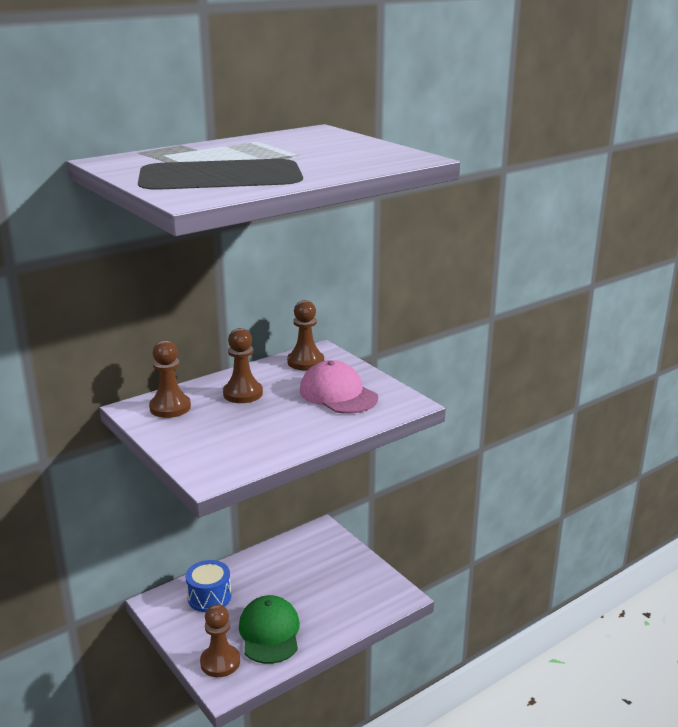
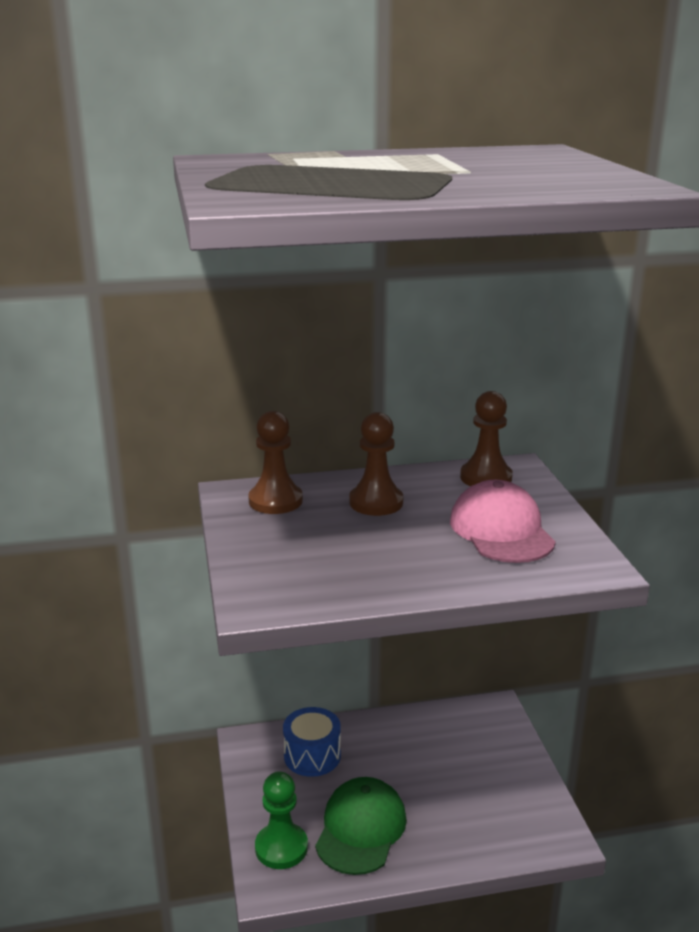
camera: 25 degrees right, 0 degrees up
brown pawn [200,604,240,677] -> green pawn [255,771,308,869]

